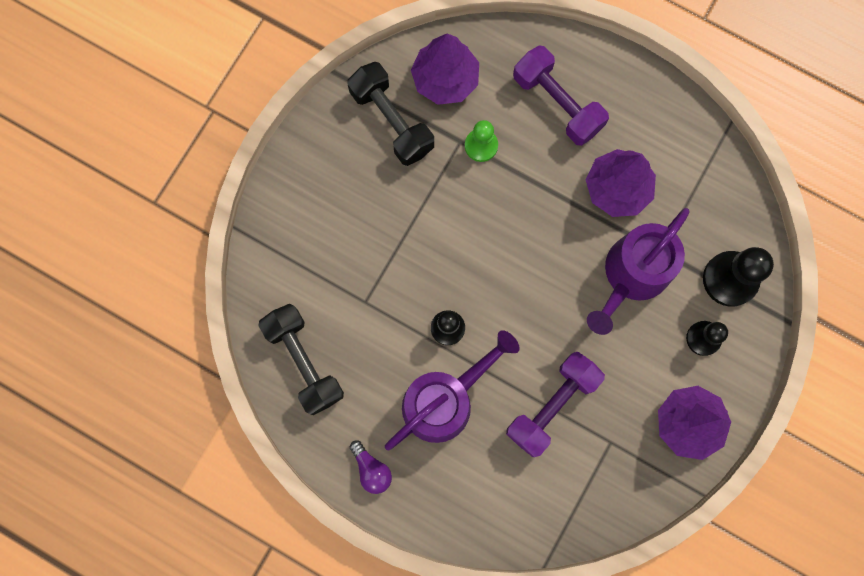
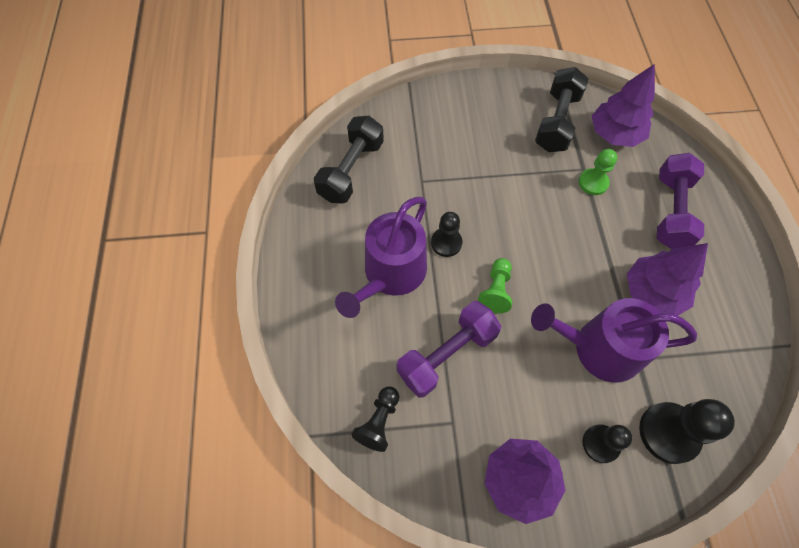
camera: 55 degrees right, 15 degrees down
purple light bulb [350,440,392,494] -> none
purple watering can [385,330,520,450] -> purple watering can turned 105 degrees clockwise [335,197,427,318]
purple dumbbell [506,352,605,457] -> purple dumbbell turned 45 degrees counterclockwise [397,301,501,397]
none -> black pawn [351,387,400,452]
none -> green pawn [478,258,512,313]

